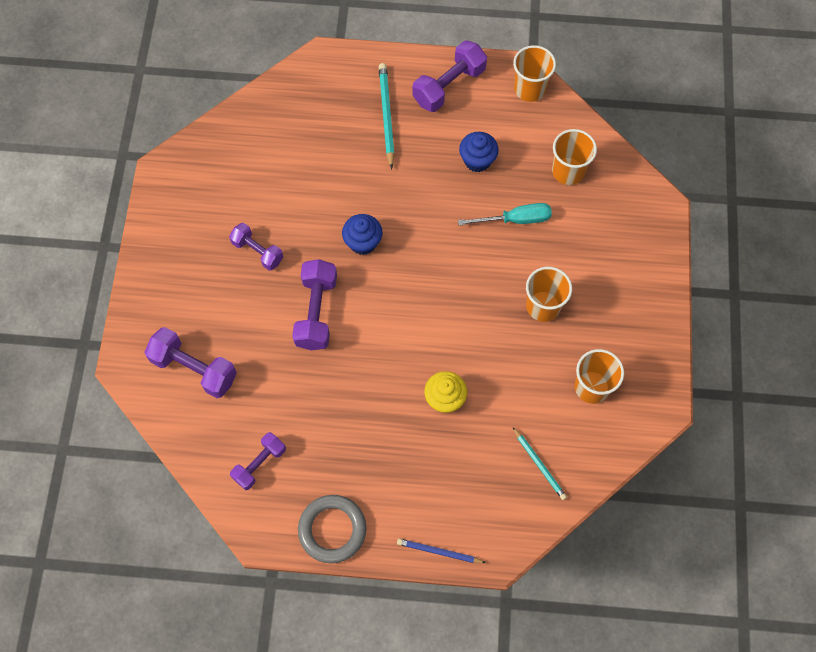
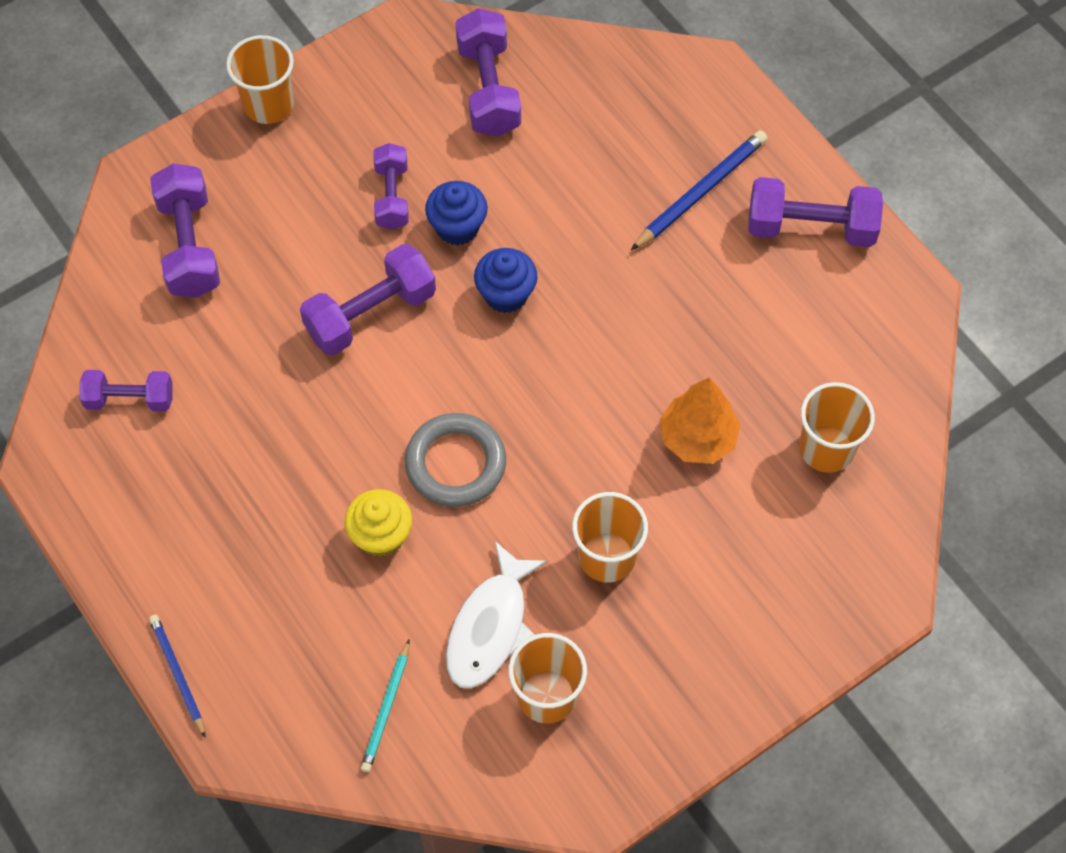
camera: 50 degrees right, 5 degrees down
grey ring [298,495,367,563] -> grey ring moved to [405,413,506,507]
turquoise pencil [379,63,395,169] -> blue pencil [631,130,768,250]
turquoise screwdriver [458,203,552,226] -> orange tree [660,378,741,464]
blue cupcake [459,132,499,172] -> blue cupcake moved to [425,181,488,246]
orange cup [513,45,556,102] -> orange cup moved to [226,35,294,124]
none -> white fish [446,541,547,689]
none -> purple dumbbell [456,8,521,137]

